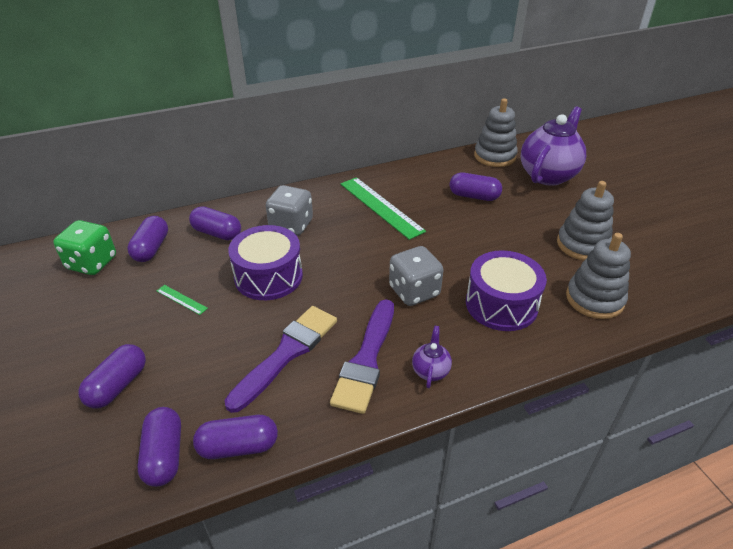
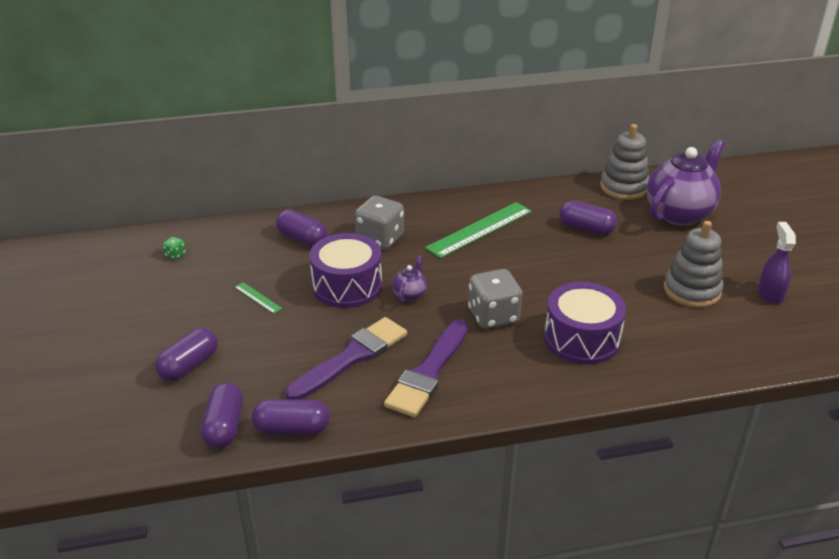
camera: 10 degrees right, 5 degrees down
green dice [53,220,116,275] -> green dice [163,237,186,259], size x0.41
purple capsule [127,216,168,262] -> none
green ruler [341,177,426,240] -> green ruler turned 75 degrees clockwise [425,202,532,258]
purple teapot [412,326,452,388] -> purple teapot moved to [392,256,427,303]
grey stacking toy [566,233,631,319] -> none
none -> purple spray bottle [758,222,796,304]

